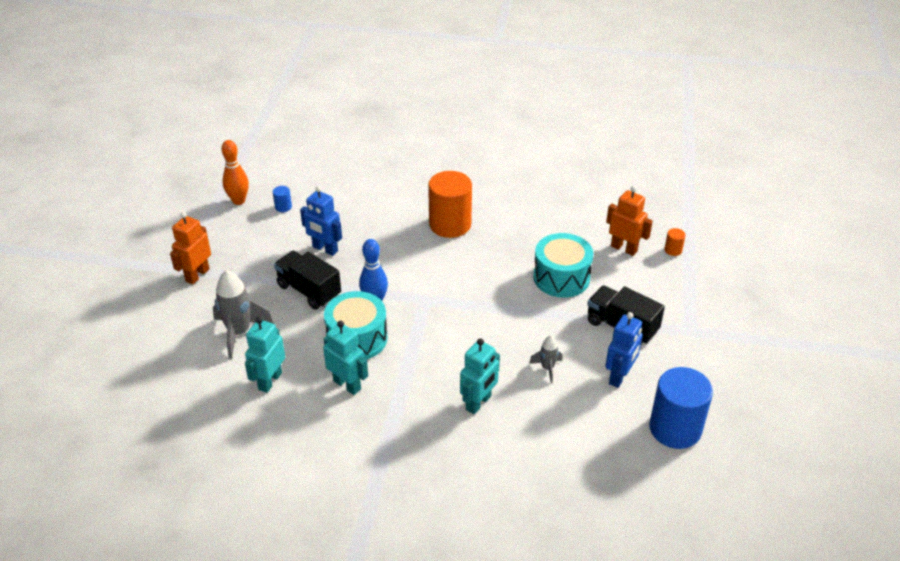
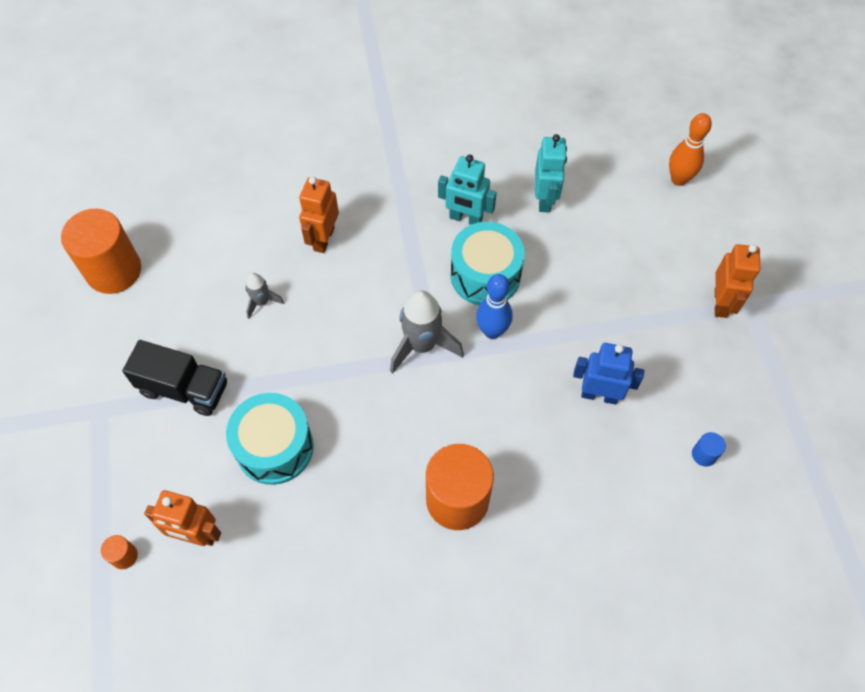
camera: 160 degrees right, 20 degrees up
grey rocket [213,270,274,359] -> grey rocket moved to [390,290,464,374]
orange bowling pin [222,140,249,205] -> orange bowling pin moved to [669,113,712,186]
black truck [274,251,341,310] -> none
turquoise robot [460,338,500,414] -> orange robot [299,176,339,253]
blue robot [605,312,643,388] -> none
blue cylinder [649,367,713,449] -> orange cylinder [61,209,141,294]

